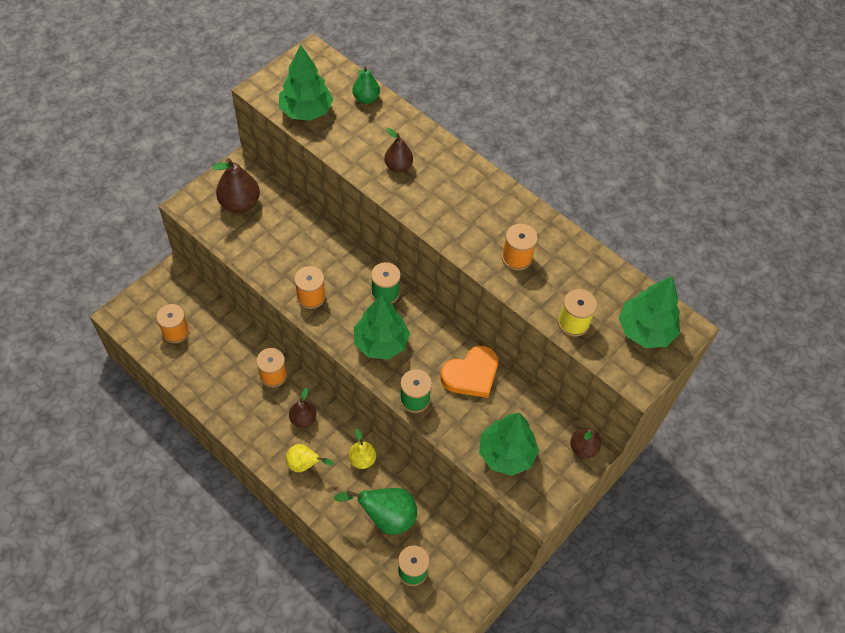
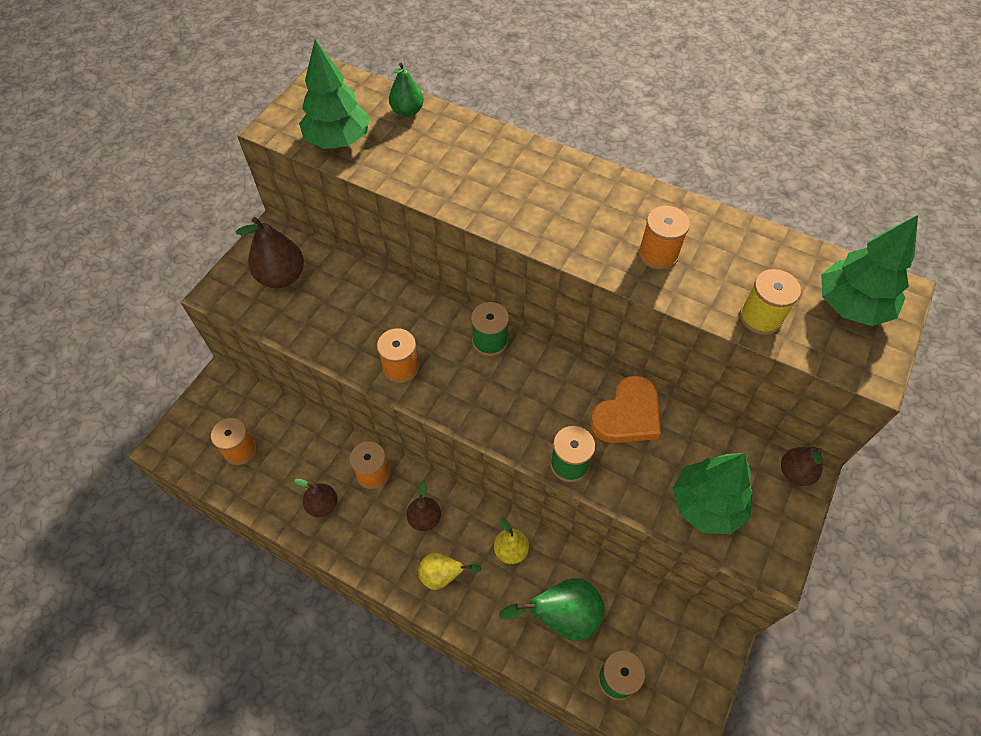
camera: 10 degrees left, 0 degrees up
green tree [354,295,410,360] -> none
brown pear [384,128,413,172] -> brown pear moved to [294,479,337,517]

